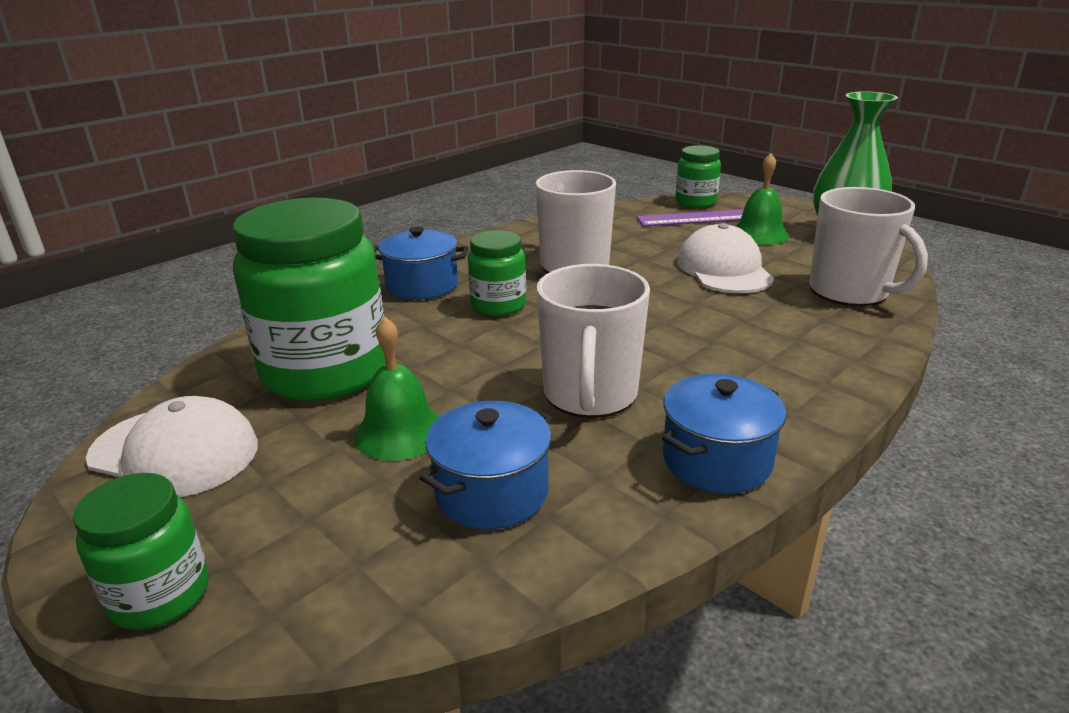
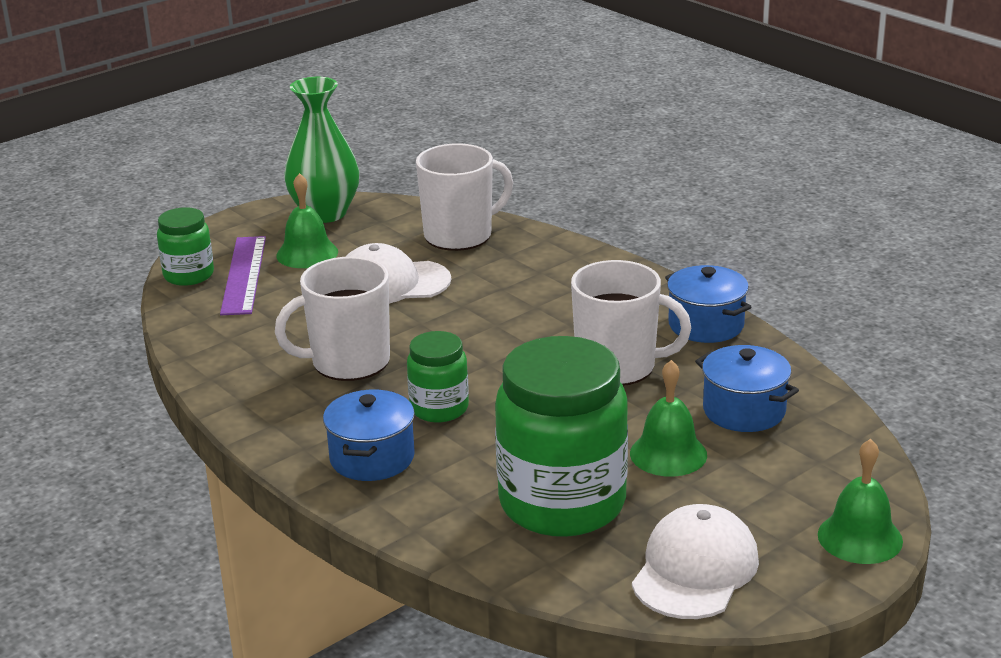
camera: 85 degrees left, 0 degrees up
green jar [73,473,209,630] -> green bell [818,439,903,564]

